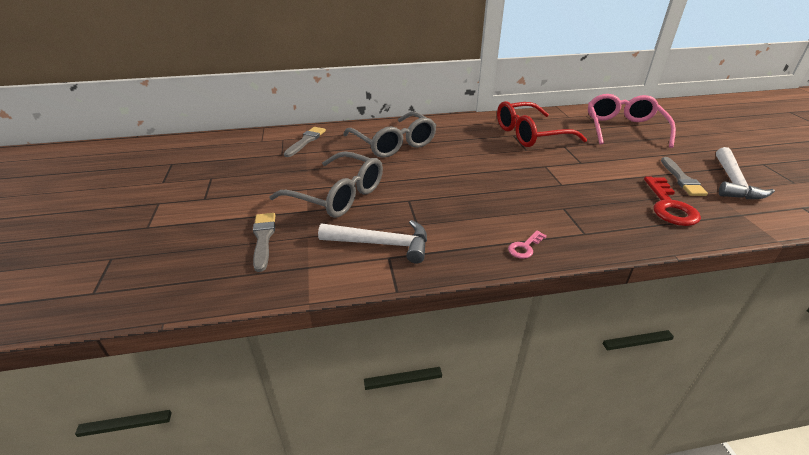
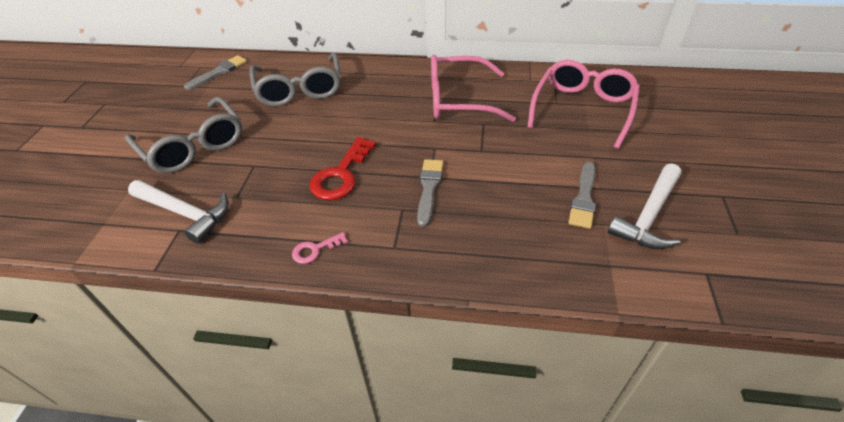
camera: 20 degrees right, 10 degrees up
grey brush [253,213,275,272] -> grey brush moved to [417,159,443,227]
red glasses [497,101,587,147] -> pink glasses [431,55,516,122]
red key [644,177,701,226] -> red key moved to [309,137,376,200]

